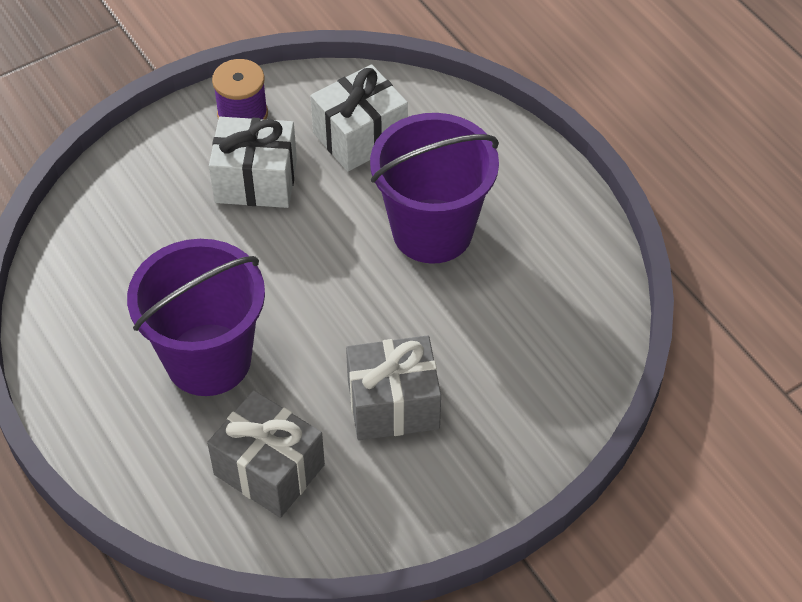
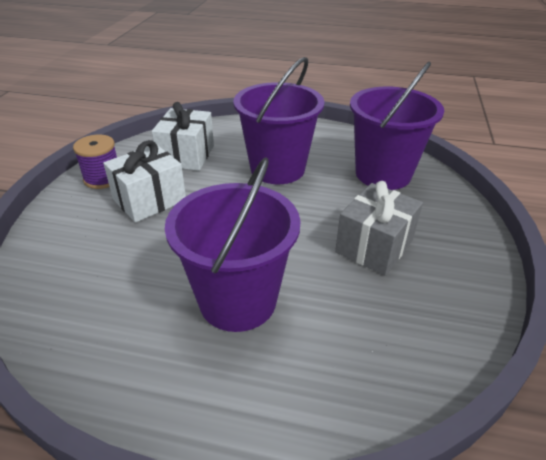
camera: 45 degrees left, 15 degrees down
grey gift [207,390,325,518] -> none
none -> purple bucket [350,62,444,190]

